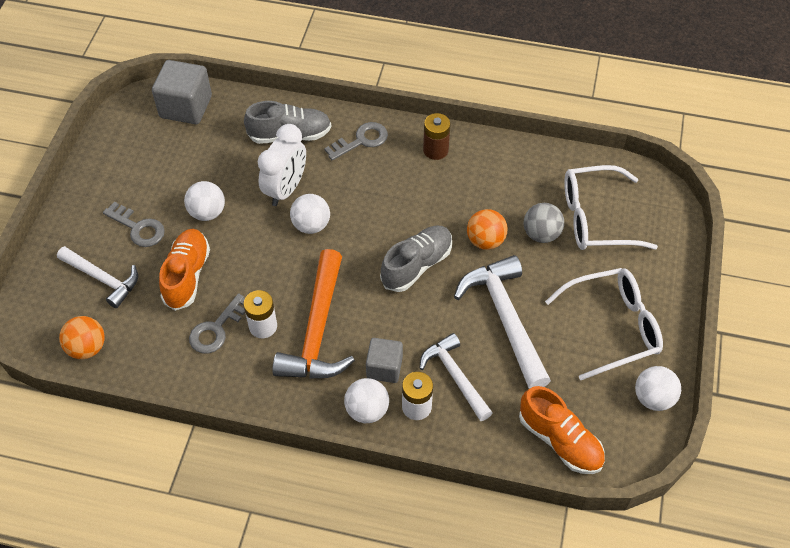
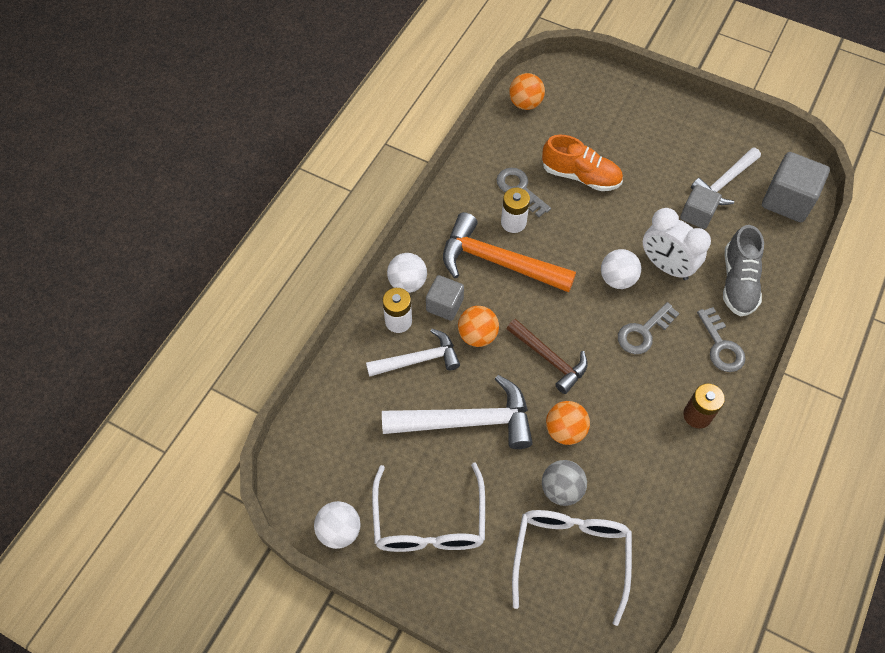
camera: 105 degrees right, 5 degrees up
white hammer [57,246,138,308] -> white hammer moved to [691,147,761,205]
grey key [103,202,165,247] -> grey key moved to [618,302,679,354]
white ball [184,181,225,221] -> none
grey shoe [380,226,452,292] -> brown hammer [507,319,588,394]
orange shoe [519,386,605,474] -> none
none -> orange ball [458,306,499,347]
none -> grey cube [680,185,722,229]

